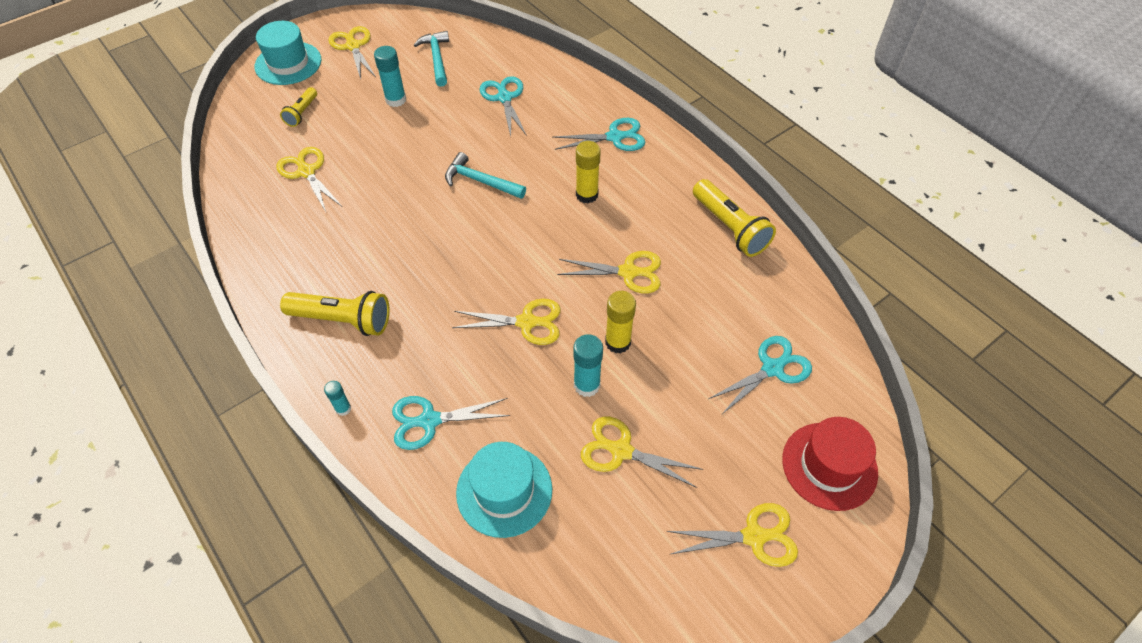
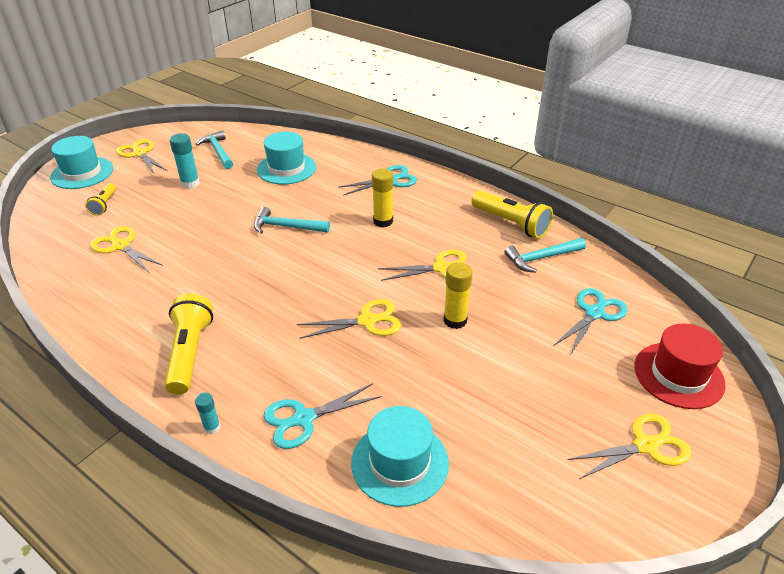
camera: 15 degrees left, 15 degrees down
yellow flashlight [280,291,390,336] -> yellow flashlight turned 90 degrees counterclockwise [164,294,213,395]
turquoise scissors [479,76,527,136] -> turquoise hat [257,132,316,184]
turquoise glue stick [573,334,603,397] -> none
yellow scissors [581,417,703,488] -> none
none -> turquoise hammer [504,238,586,273]

